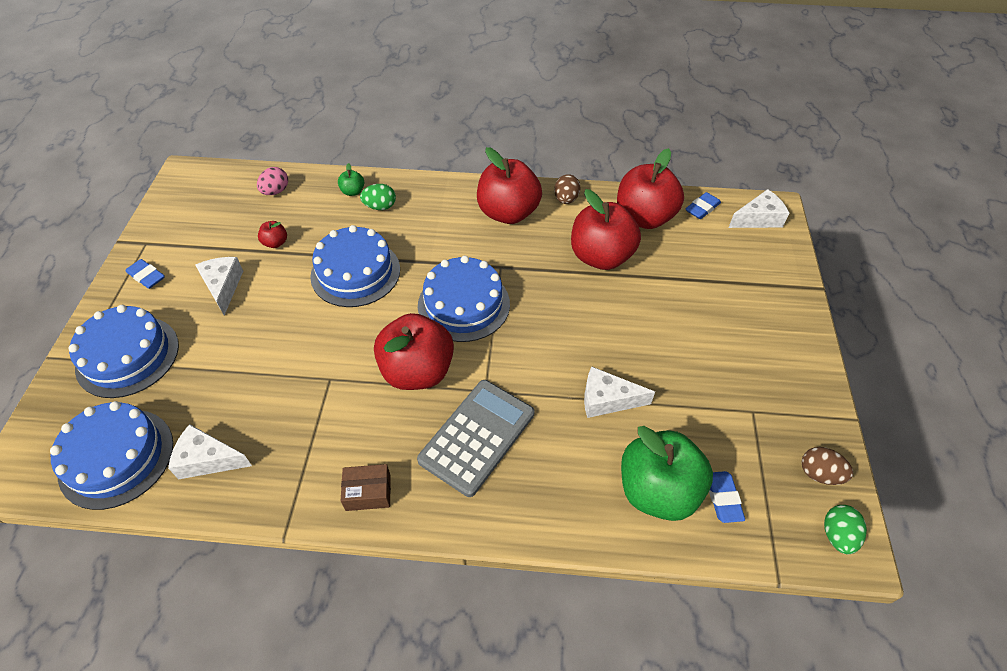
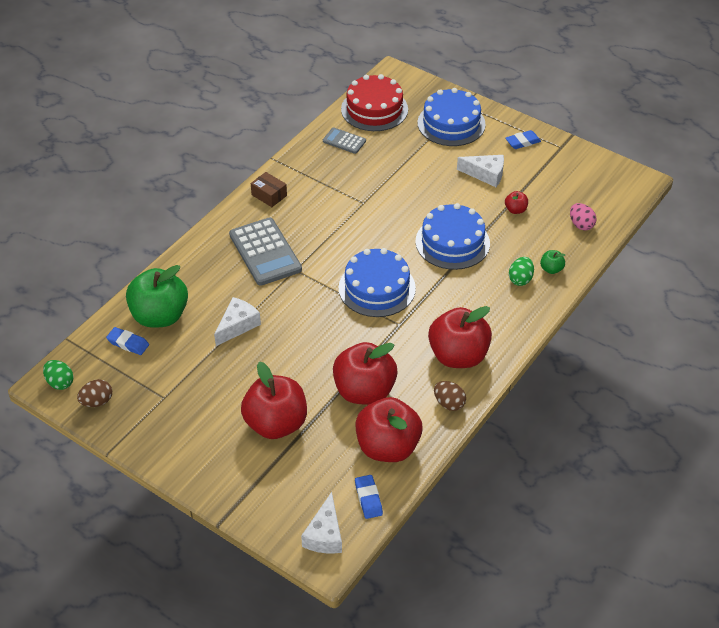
camera: 120 degrees right, 5 degrees down
blue cake [50,401,173,510] -> red cake [341,74,408,131]
white cheese [168,424,252,480] -> grey calculator [323,128,366,154]
brown box [341,464,391,511] -> brown box turned 75 degrees counterclockwise [251,172,287,207]
red apple [374,313,454,390] -> red apple moved to [241,362,307,439]

